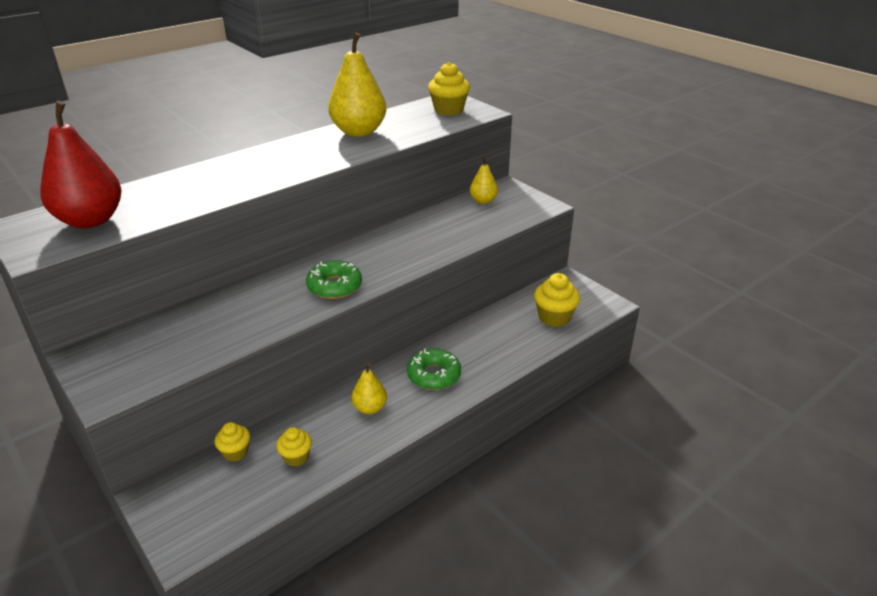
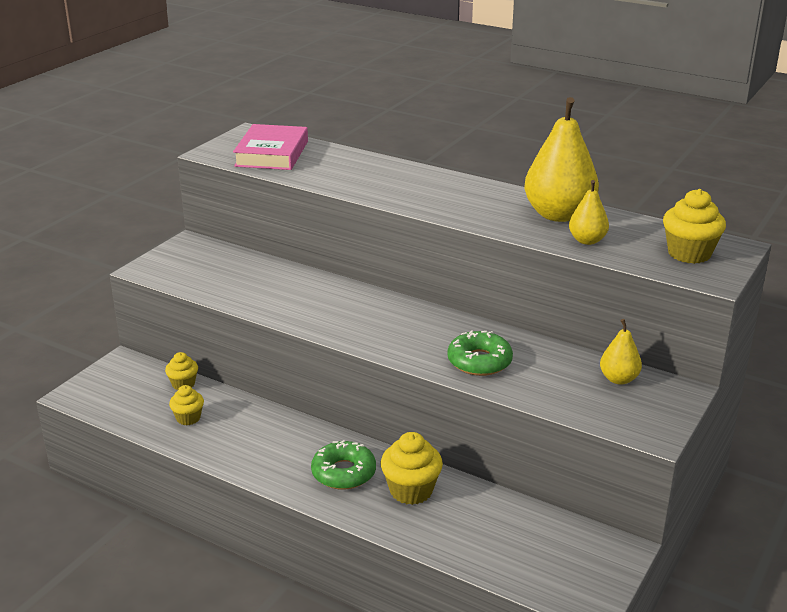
camera: 70 degrees right, 5 degrees down
red pear [41,101,121,228] -> pink book [233,124,308,170]
green donut [306,260,362,299] -> green donut moved to [447,330,513,376]
yellow pear [351,363,387,414] -> yellow pear moved to [569,180,609,245]
yellow cupcake [534,273,580,327] -> yellow cupcake moved to [381,432,443,505]

